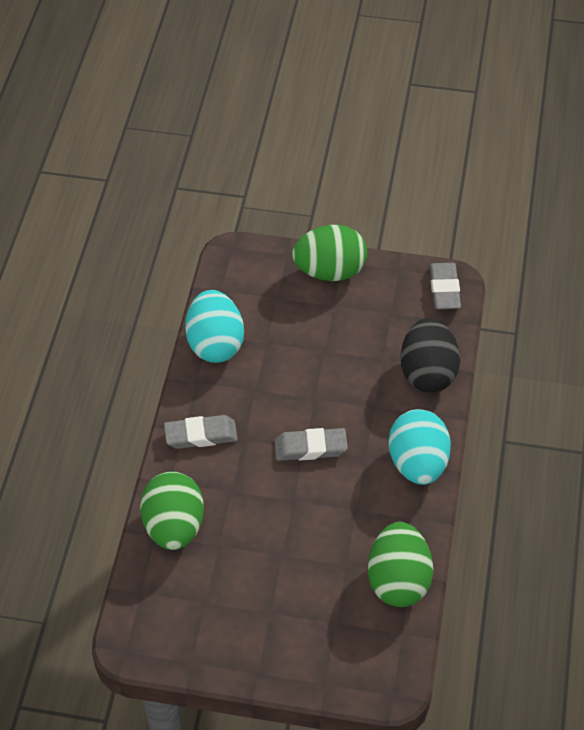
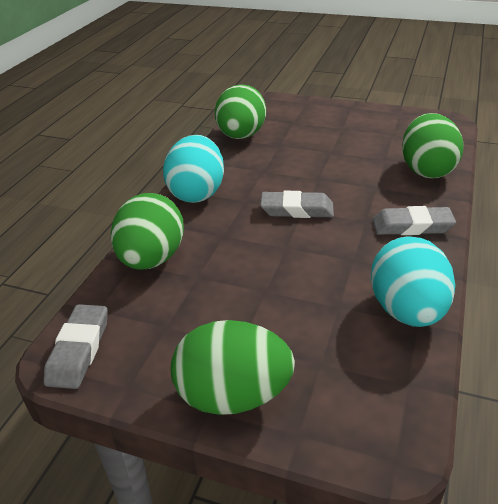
camera: 170 degrees left, 15 degrees down
black egg [401,318,460,393] -> green egg [111,193,184,270]

